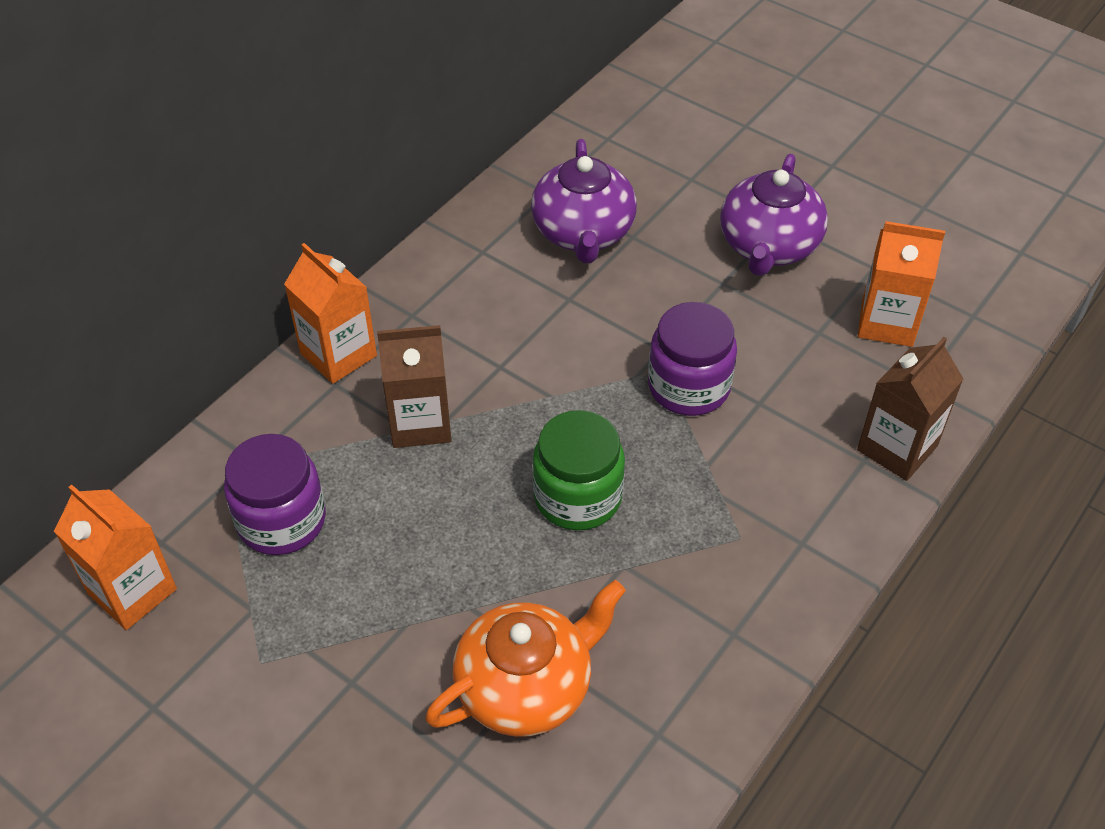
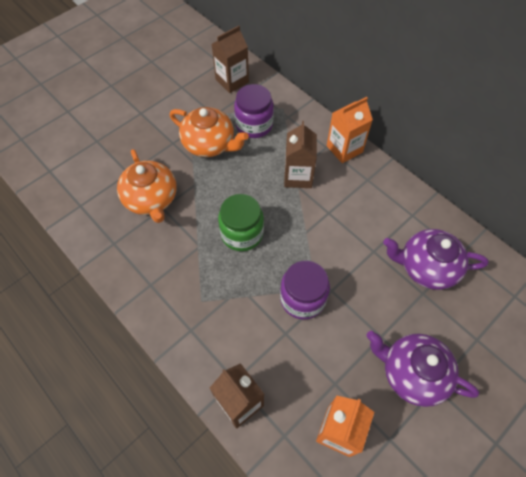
camera: 100 degrees right, 10 degrees up
orange carton [54,485,177,630] -> brown carton [212,26,249,93]
none -> orange teapot [170,107,249,157]

